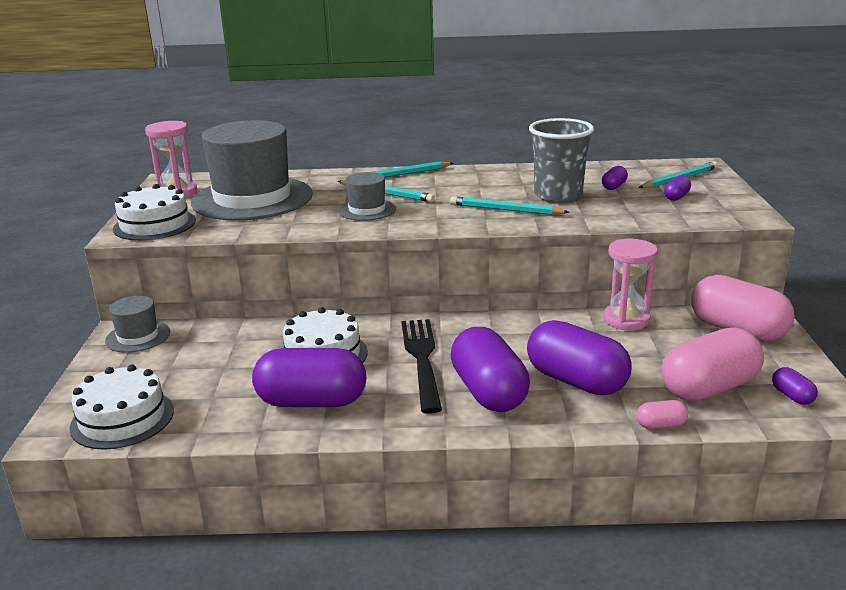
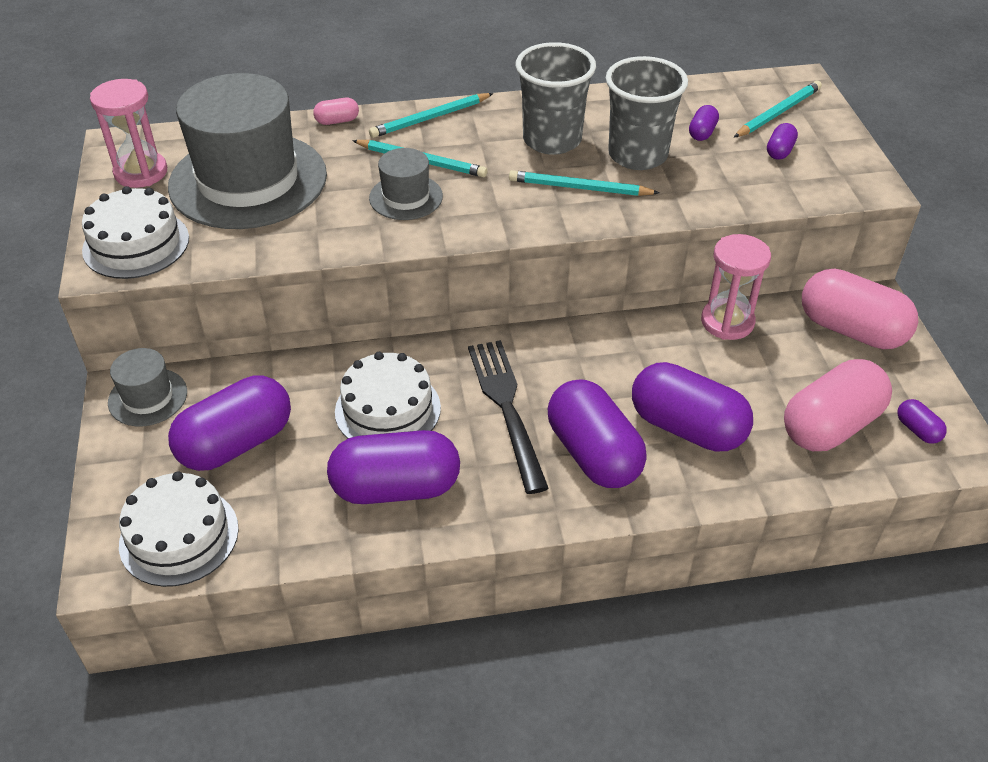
camera: 10 degrees left, 20 degrees up
pink capsule [636,400,688,429] -> pink capsule moved to [313,98,359,125]
none -> purple capsule [168,376,291,471]
none -> grey cup [516,42,596,155]

